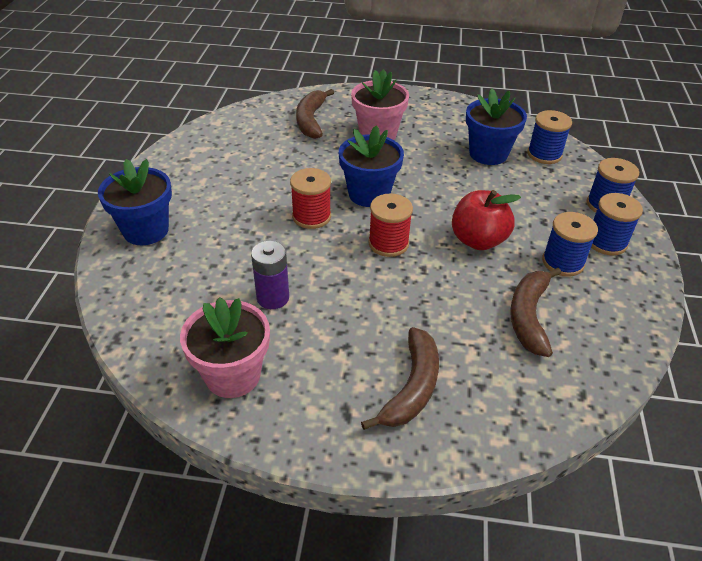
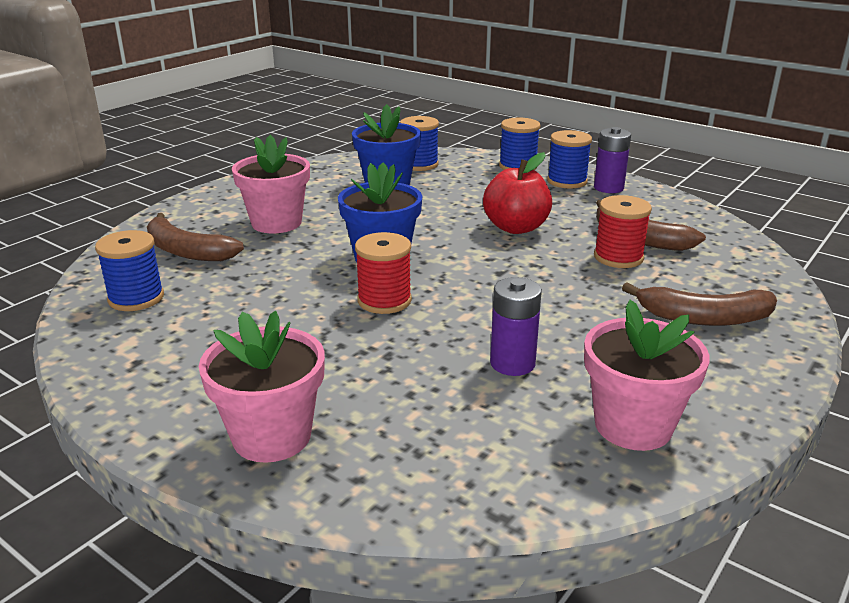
camera: 60 degrees left, 15 degrees down
blue flower pot [98,159,172,245] -> pink flower pot [199,311,325,463]
brown banana [361,327,439,430] -> brown banana turned 135 degrees clockwise [622,283,777,326]
red spool [368,194,413,257] -> red spool moved to [594,195,652,268]
blue spool [542,212,598,276] -> blue spool moved to [95,230,164,311]
none -> purple battery [594,127,631,193]

